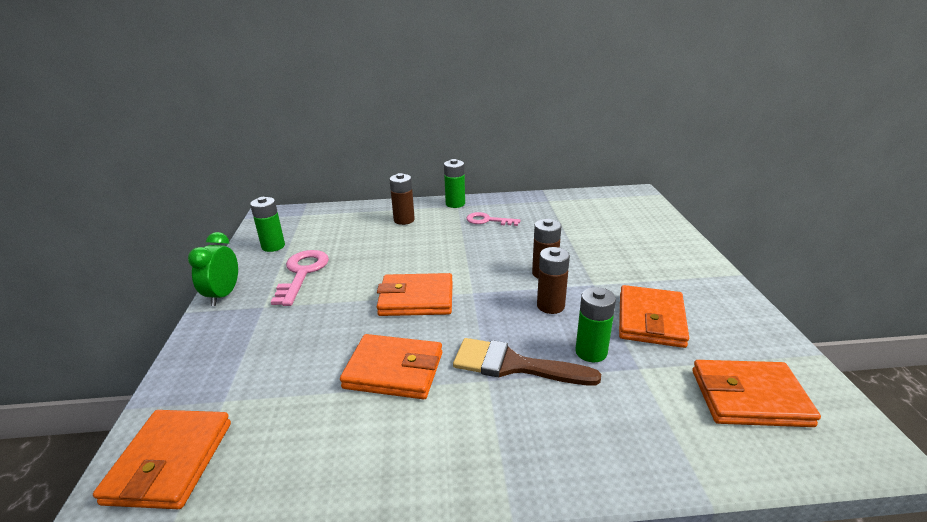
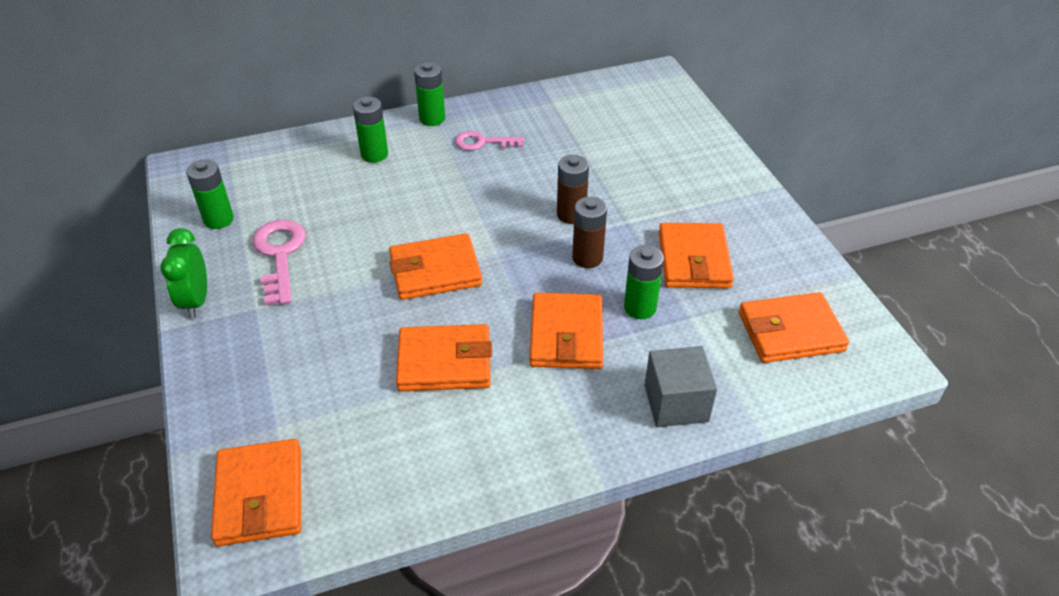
camera: 15 degrees left, 15 degrees up
brown battery [389,173,415,225] -> green battery [353,97,388,163]
brown brush [453,338,601,385] -> orange wallet [530,293,603,369]
none -> grey cube [644,346,717,427]

